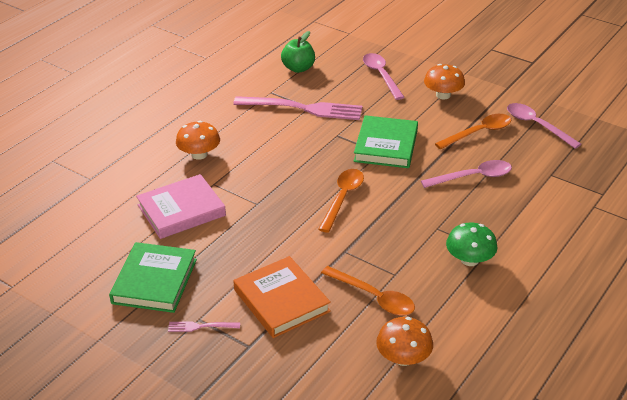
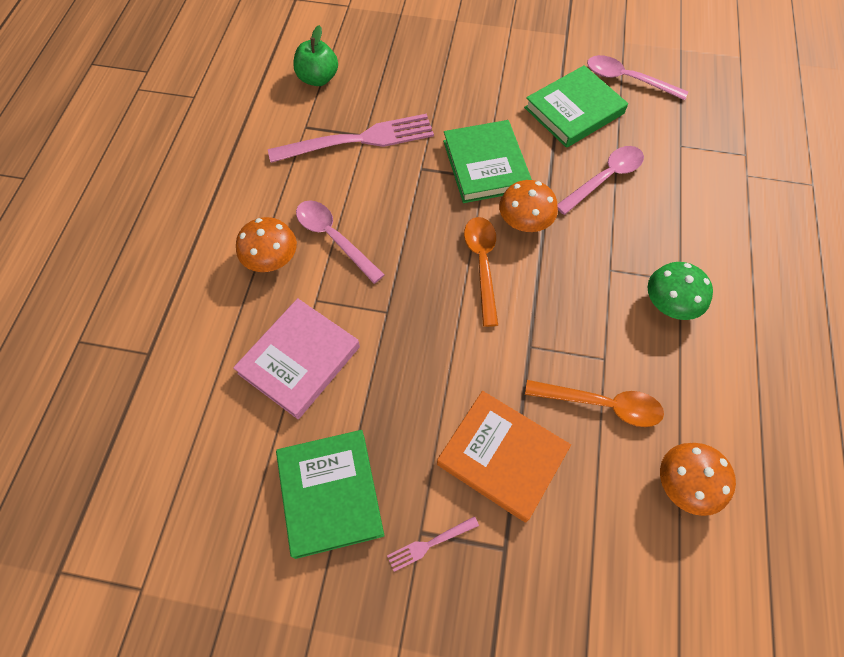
camera: 25 degrees left, 25 degrees up
pink spoon [363,53,404,100] -> pink spoon moved to [296,200,385,284]
orange mushroom [424,64,465,99] -> orange mushroom moved to [499,180,558,232]
orange spoon [435,114,511,150] -> green book [524,65,628,148]

